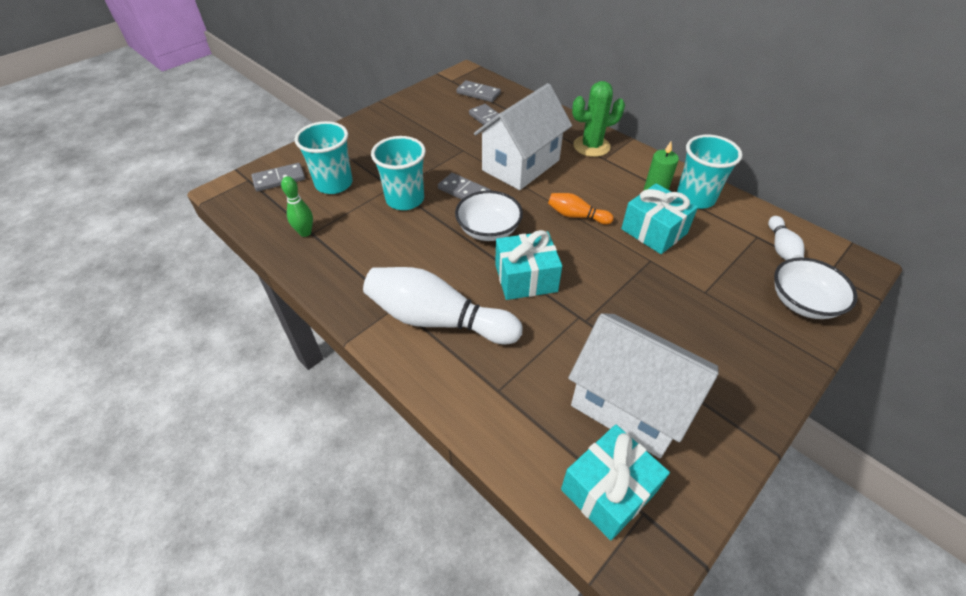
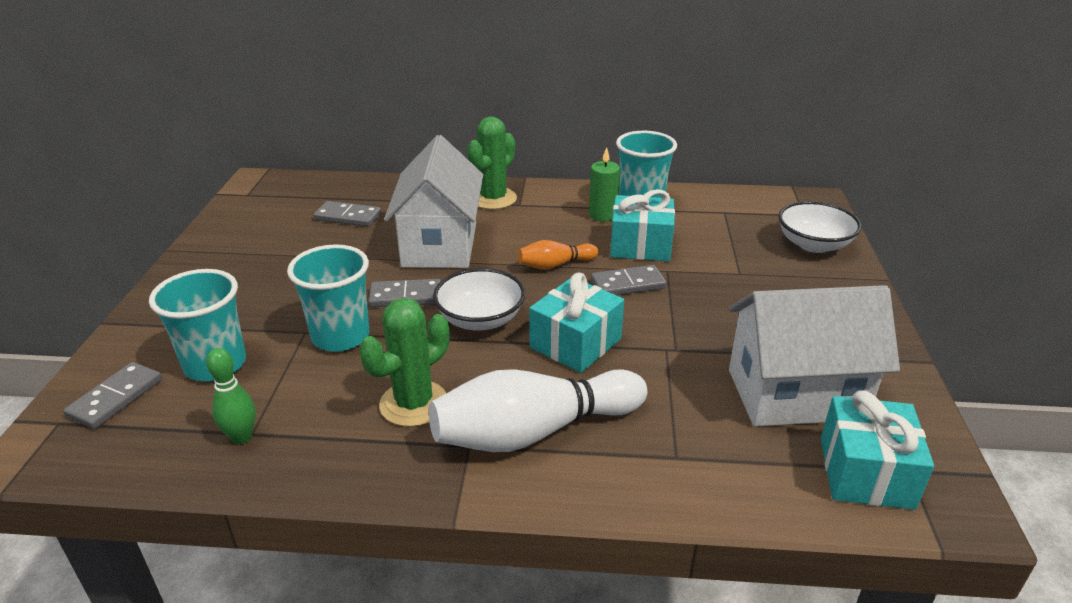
camera: 40 degrees left, 15 degrees down
grey domino [457,80,501,102] -> grey domino moved to [591,265,666,295]
white bowling pin [768,216,804,260] -> none
none -> green cactus [360,298,449,427]

